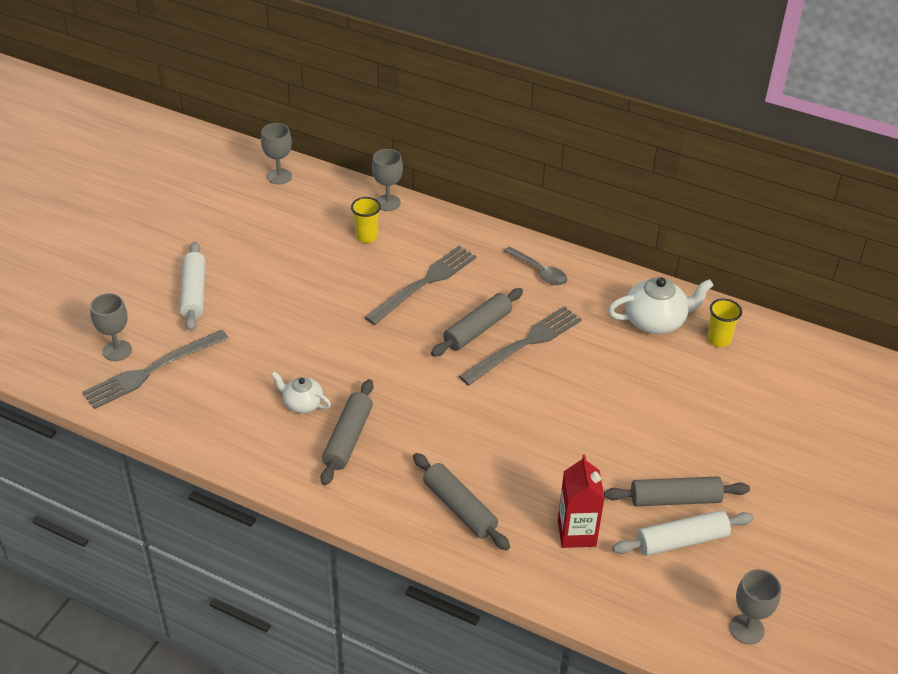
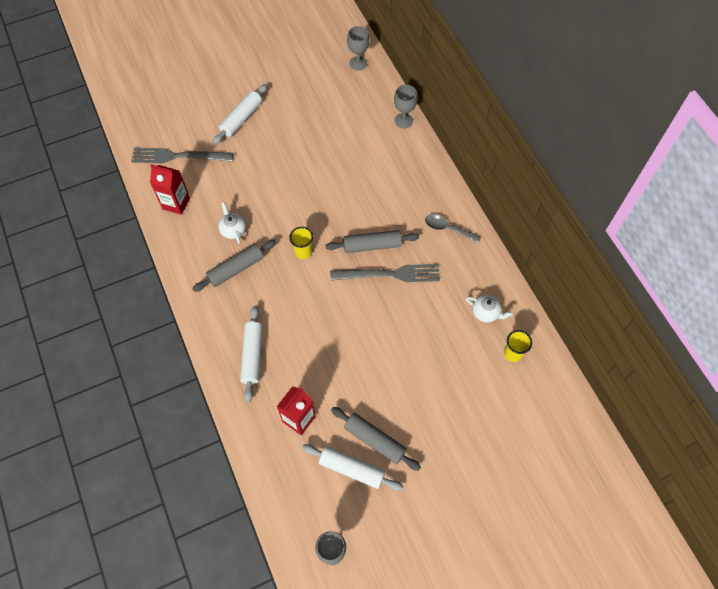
camera: 40 degrees right, 20 degrees up
grey goblet [90,293,132,361] -> none
yellow cup [351,197,381,243] -> yellow cup moved to [289,227,313,259]
grey fork [365,246,477,325] -> none
grey rolling pin [413,453,510,551] -> white rolling pin [240,306,262,402]
grey spoon [504,246,567,285] -> grey spoon turned 120 degrees clockwise [425,214,481,243]
white teapot [608,277,714,334] -> white teapot [466,295,512,322], size x0.60
none -> red carton [150,164,190,215]

